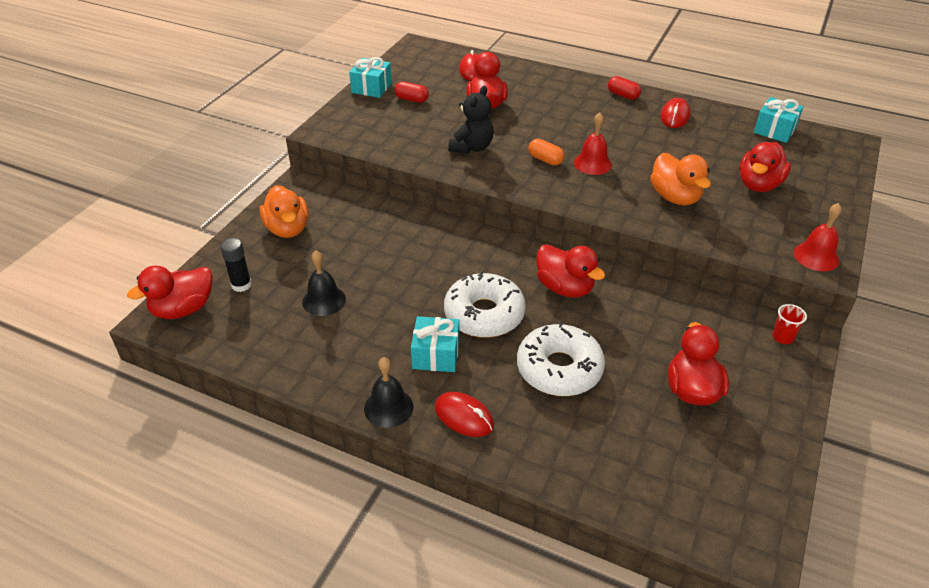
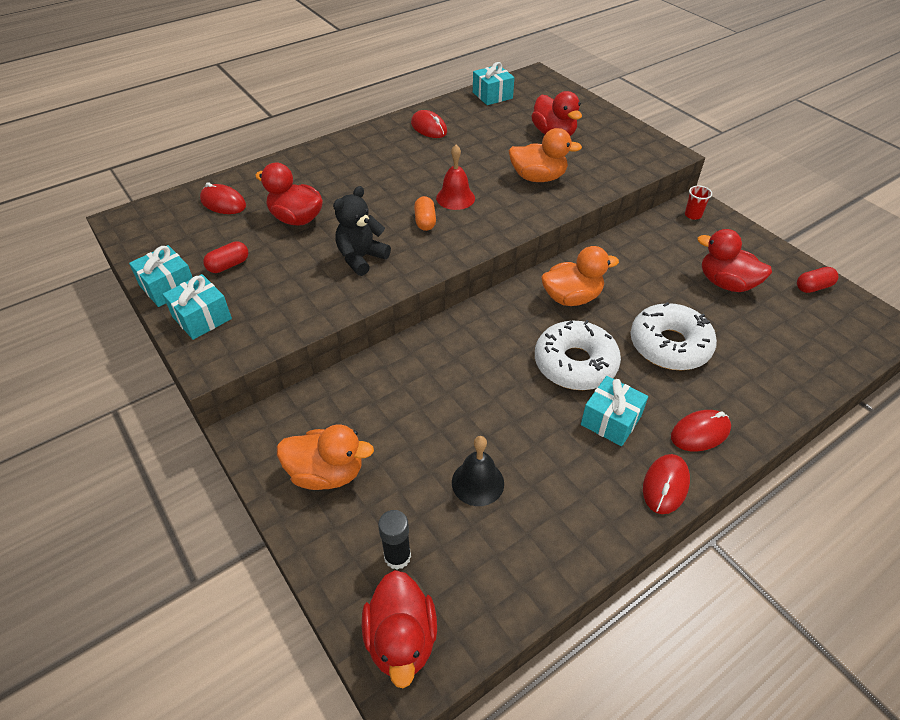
camera: 60 degrees left, 5 degrees up
black bell [364,357,414,428] -> red mouse [643,454,690,514]
black teddy bear [448,86,493,154] -> black teddy bear turned 105 degrees counterclockwise [333,186,391,276]
orange capsule [528,139,565,166] -> orange capsule turned 75 degrees counterclockwise [414,196,436,231]
red duck [536,244,605,298] -> orange duck [541,246,619,306]
red capsule [608,76,641,100] -> red capsule moved to [797,267,838,293]
red bell [794,203,842,271] -> none
none -> turquoise gift [162,274,232,340]

